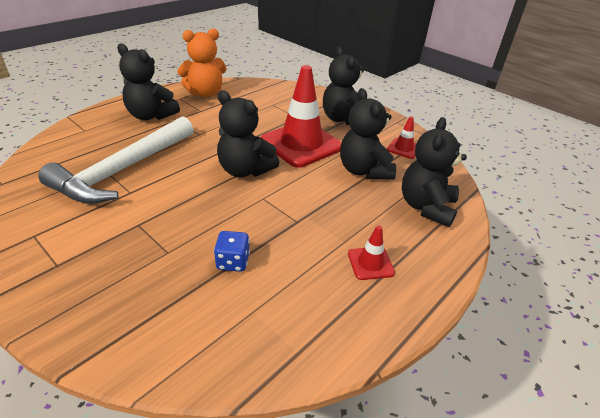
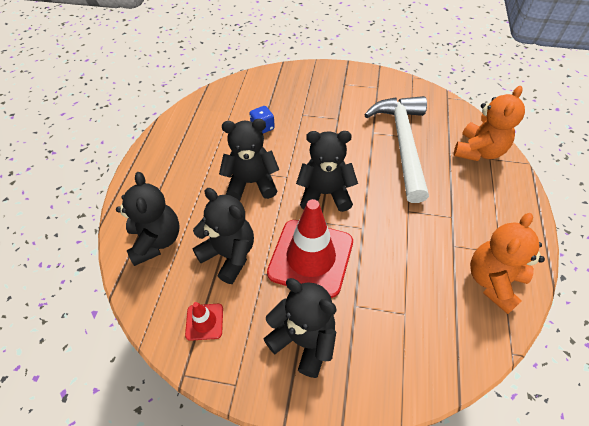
camera: 150 degrees right, 15 degrees up
black teddy bear [117,43,180,120] -> black teddy bear moved to [219,119,279,200]
red traffic cone [348,225,395,280] -> none
none -> orange teddy bear [454,86,525,161]

